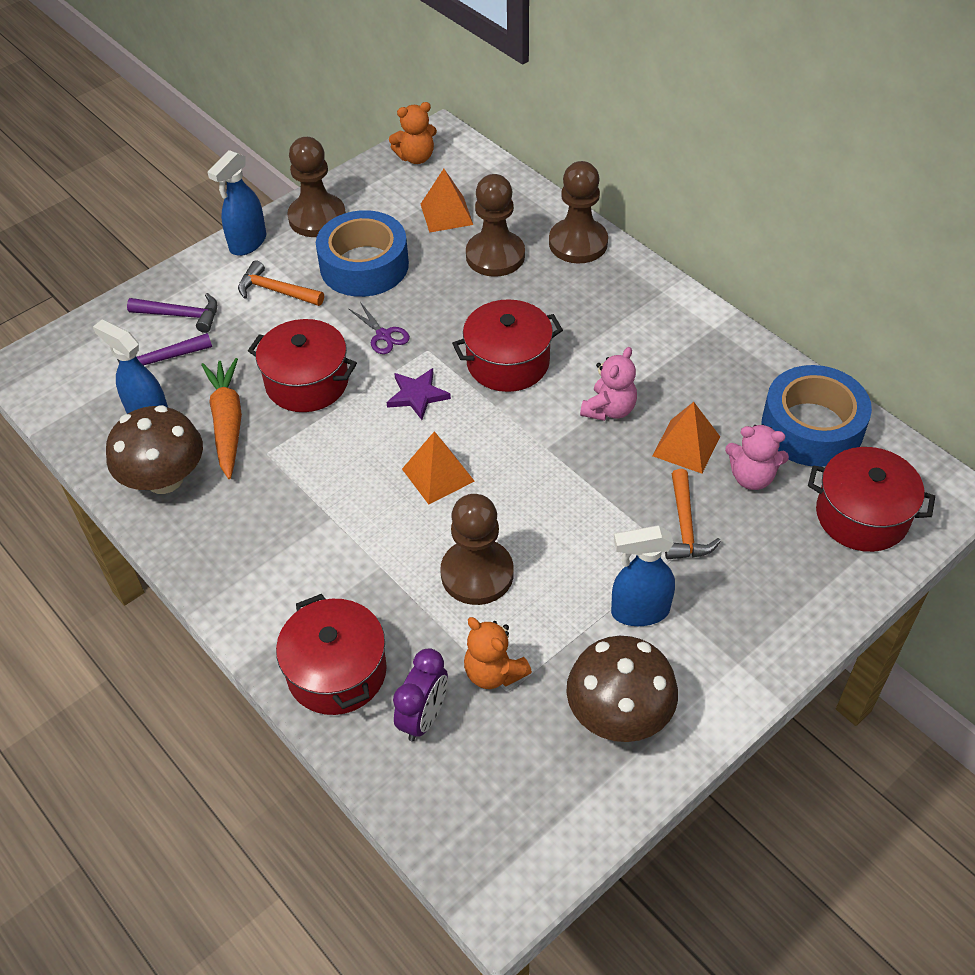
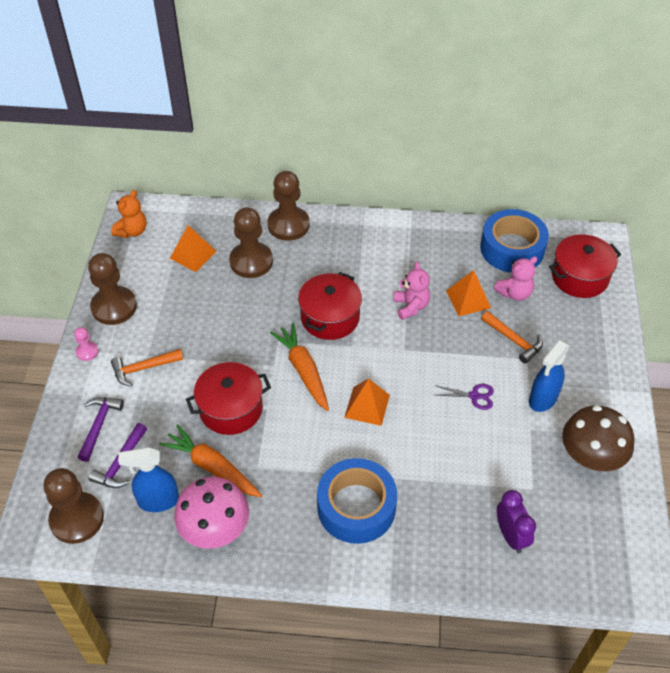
camera: 45 degrees left, 0 degrees up
brown mushroom [106,405,203,494] -> pink mushroom [174,477,249,549]
purple hammer [127,293,217,333] -> purple hammer turned 45 degrees counterclockwise [78,397,124,462]
blue spray bottle [207,150,266,256] -> pink pawn [74,327,99,361]
red pot [276,594,387,715] -> none
blue tape [316,210,409,297] -> blue tape moved to [317,458,397,544]
purple scissors [348,302,410,354] -> purple scissors moved to [434,384,494,410]
purple star [387,368,451,420] -> orange carrot [270,323,329,411]
brown pawn [440,494,514,605] -> brown pawn moved to [44,468,104,544]
orange teddy bear [464,617,532,689] -> none

